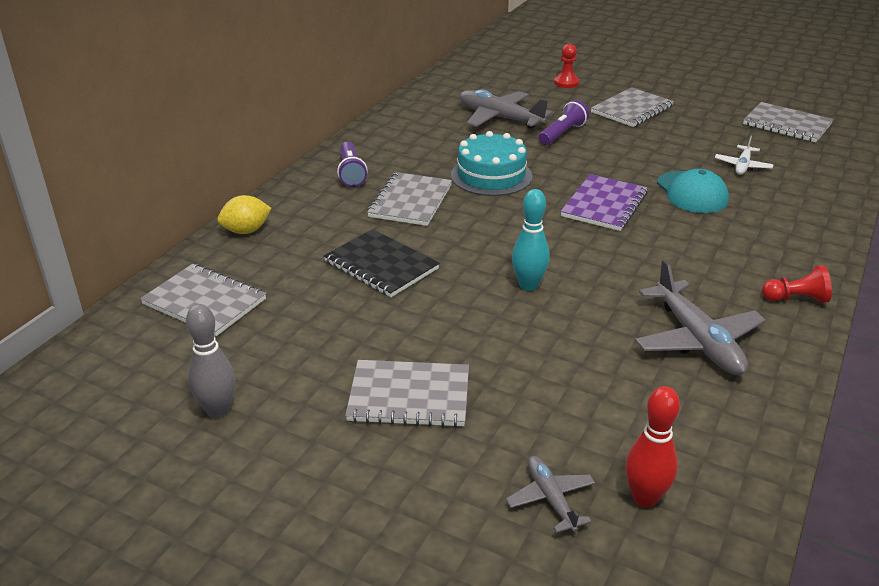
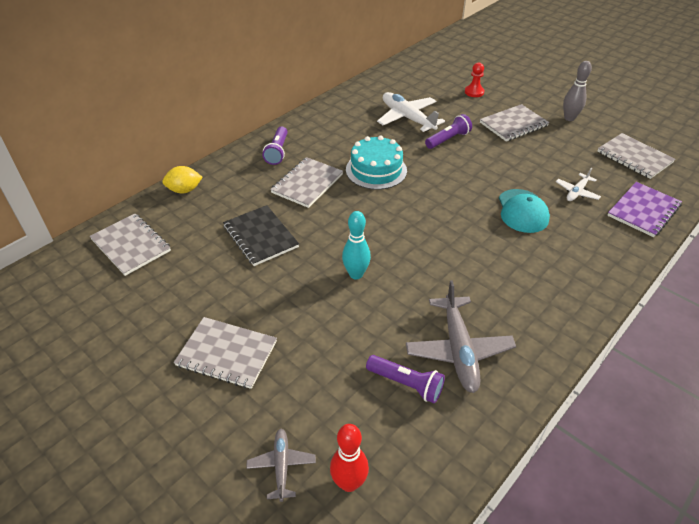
camera: 15 degrees right, 10 degrees up
grey bowling pin [186,304,235,418] -> grey bowling pin moved to [563,61,592,121]
grey plane [459,89,552,129] -> white plane [377,92,445,132]
purple notebook [560,174,648,231] -> purple notebook moved to [607,182,682,237]
red pawn [762,265,832,303] -> none
none -> purple flashlight [366,355,445,404]

